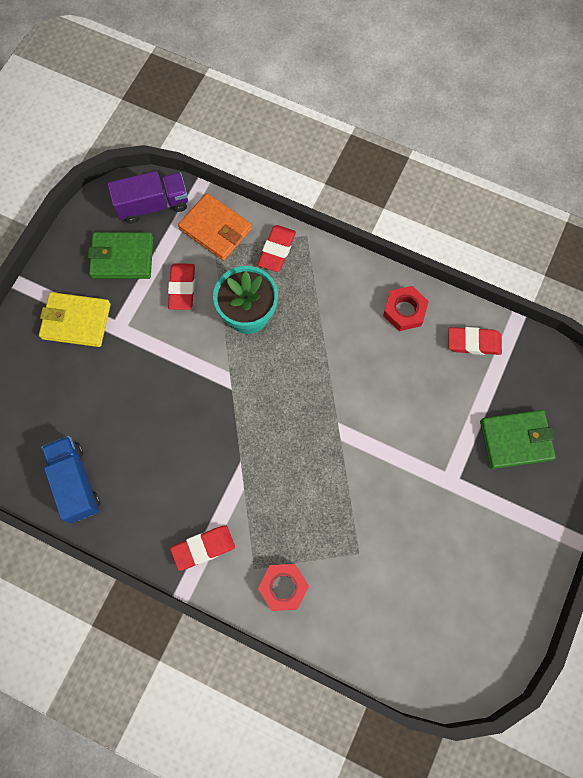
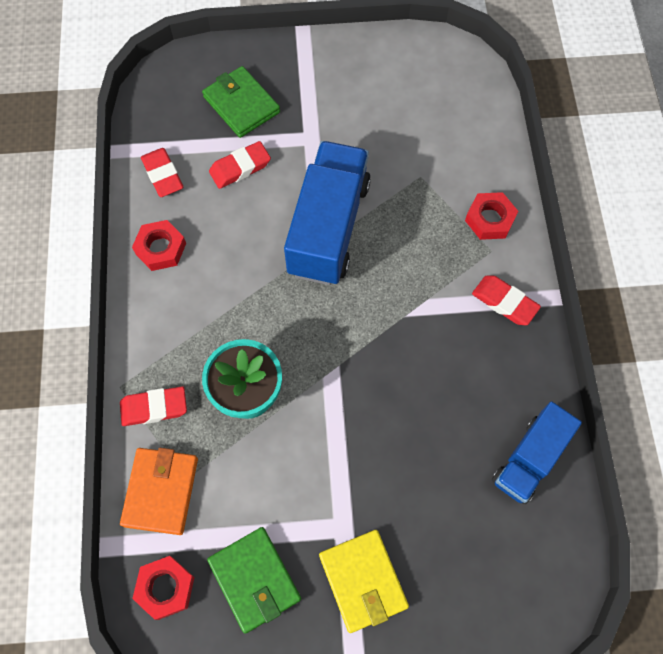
camera: 120 degrees left, 5 degrees down
purple truck [108,171,188,224] -> red nut [132,556,195,620]
red eraser [168,263,195,310] -> red eraser moved to [209,141,271,189]
none -> blue truck [284,141,371,285]

